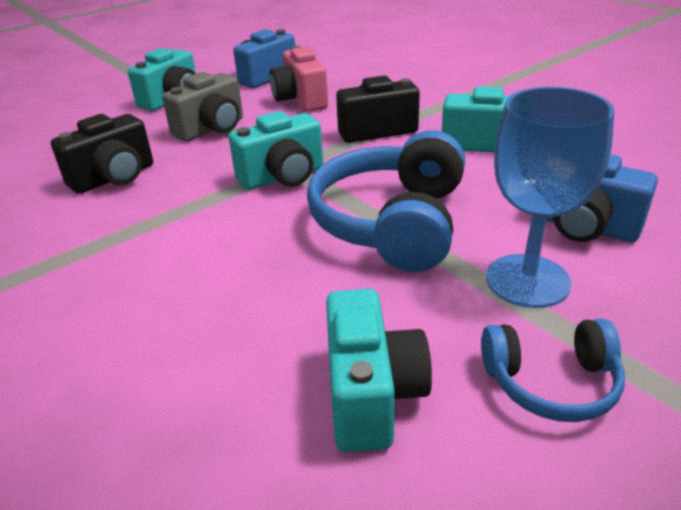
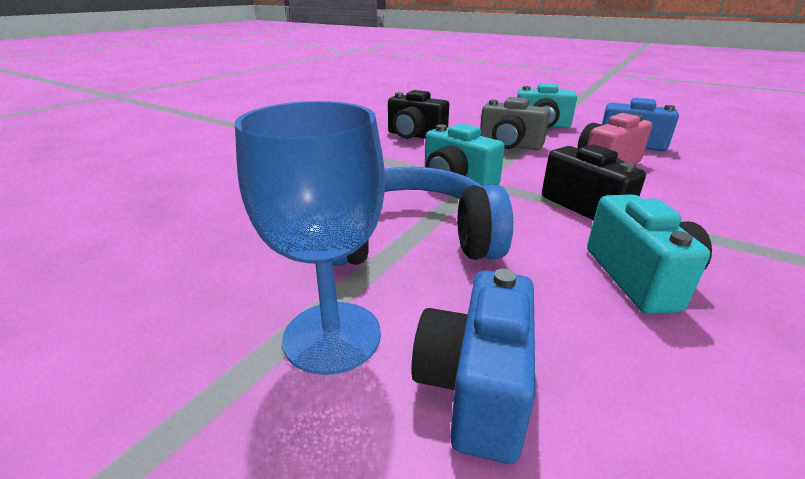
camera: 70 degrees right, 5 degrees down
turquoise camera [326,289,432,452] -> none
blue headphones [481,319,625,422] -> none

